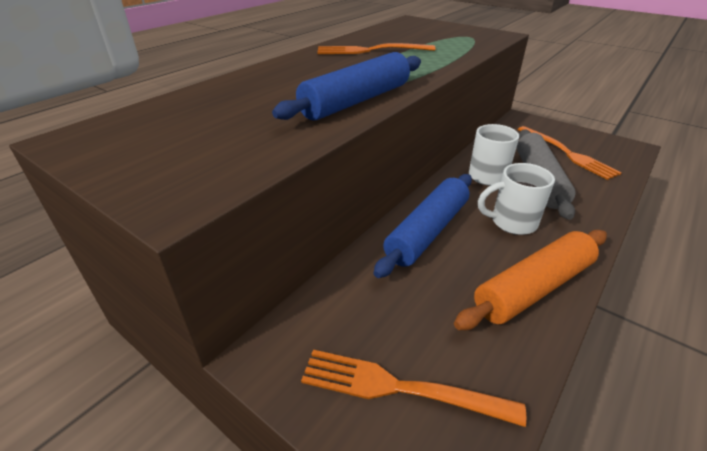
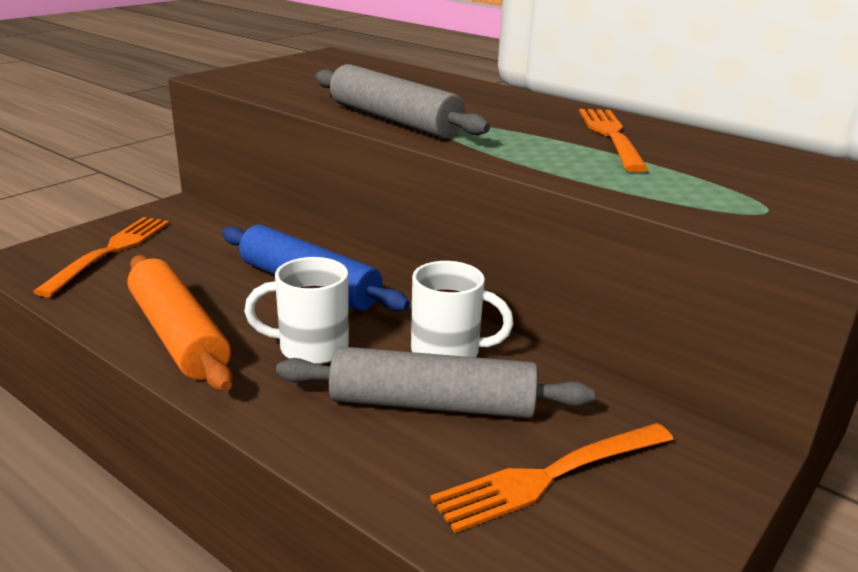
camera: 90 degrees right, 10 degrees down
blue rolling pin [272,52,421,121] -> grey rolling pin [315,64,490,139]
white mug [478,163,555,235] -> white mug turned 90 degrees counterclockwise [244,257,349,364]

